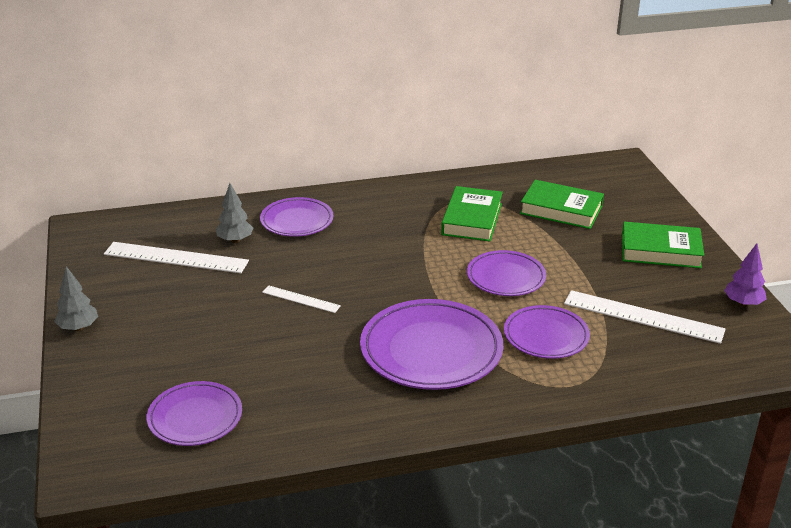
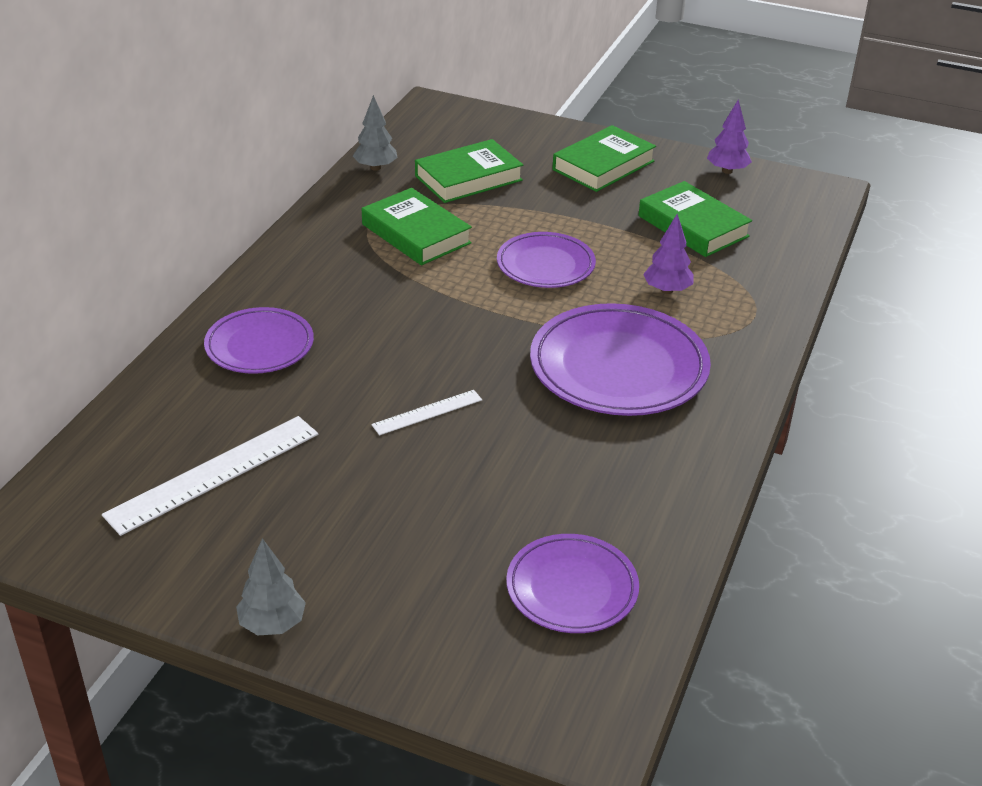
camera: 55 degrees left, 5 degrees up
grey tree [216,183,253,243] -> grey tree moved to [353,95,398,171]
purple plate [504,305,590,359] -> purple tree [643,214,694,294]
white ruler [564,290,725,344] -> green book [638,181,752,257]

